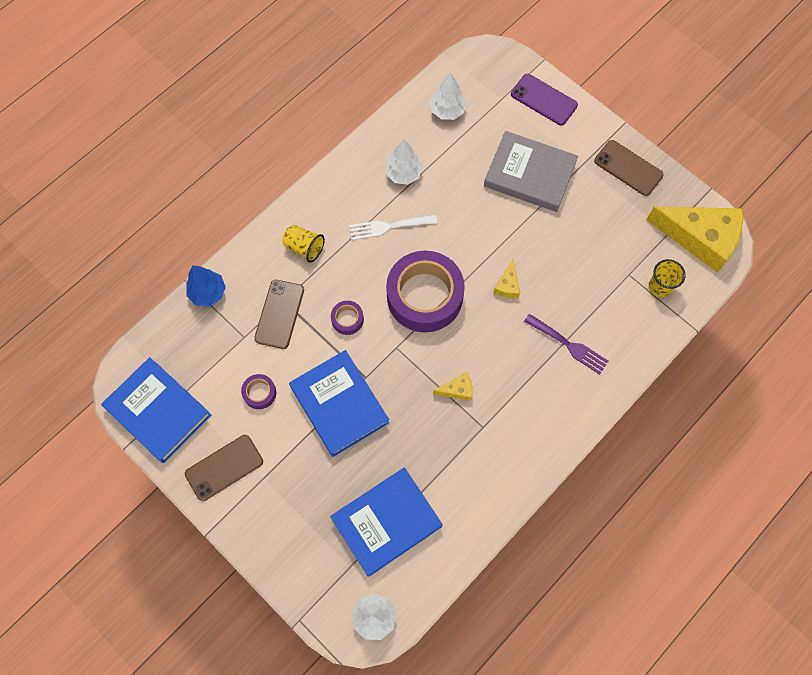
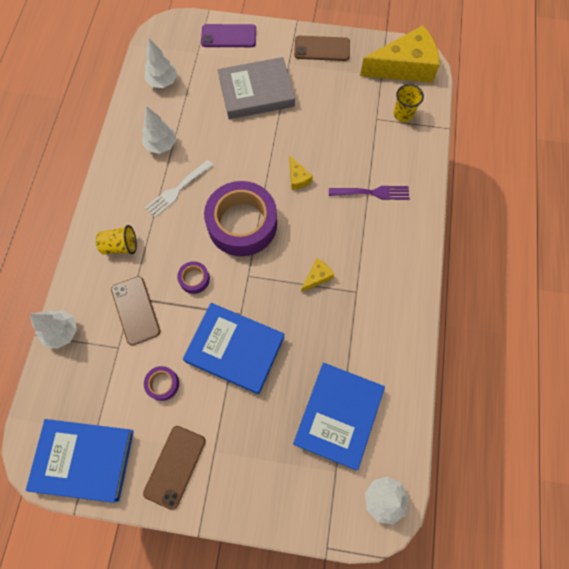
camera: 35 degrees left, 0 degrees up
blue tree [186,265,226,307] -> white tree [30,310,77,349]

